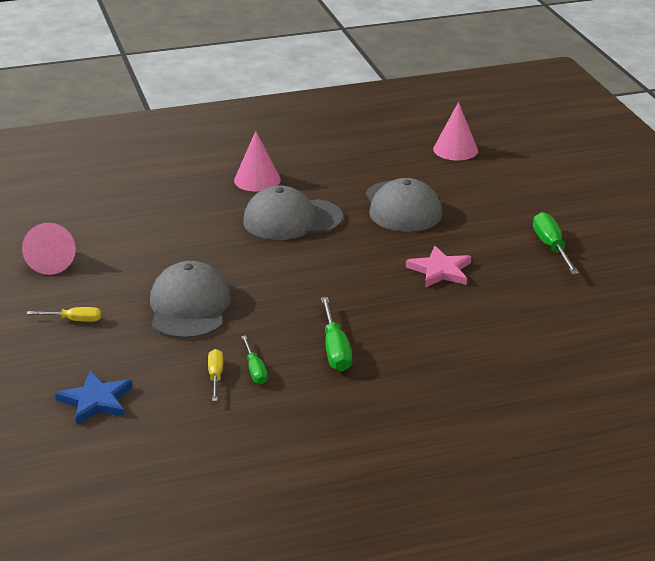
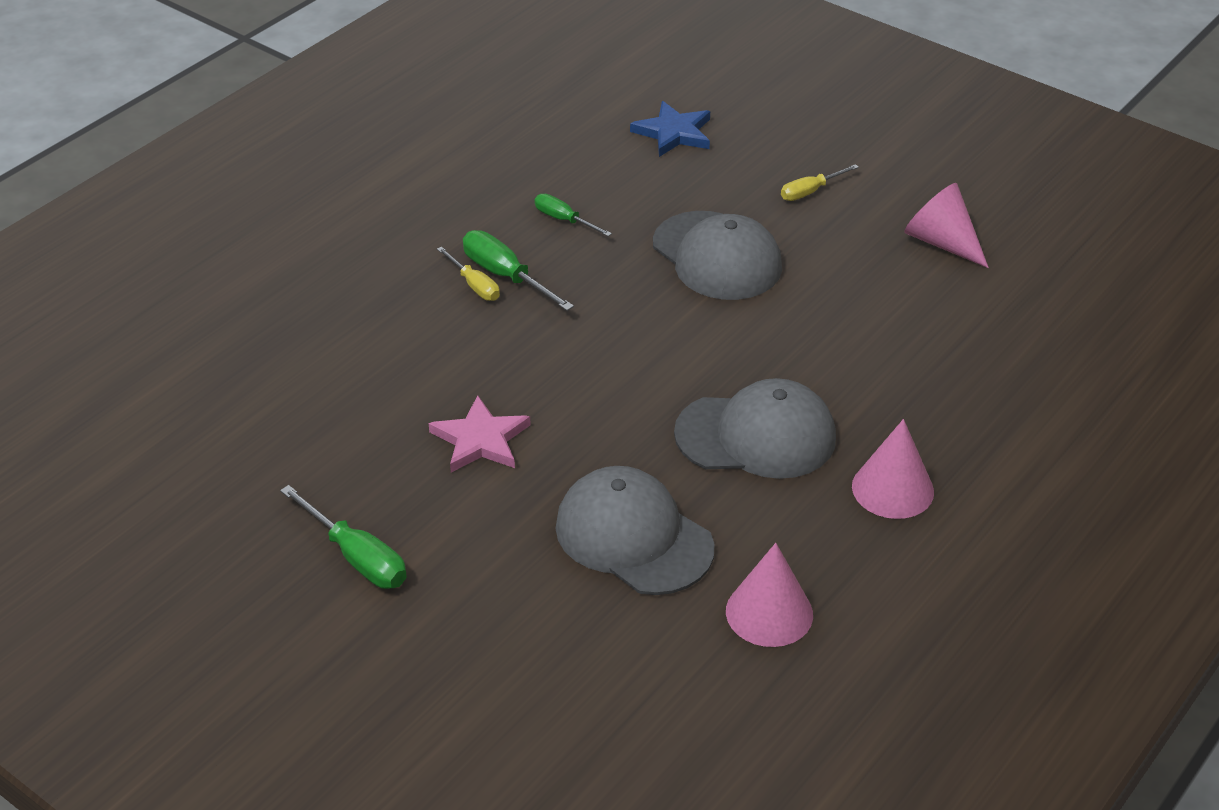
camera: 145 degrees right, 10 degrees up
yellow screwdriver [208,349,223,401] -> yellow screwdriver moved to [437,247,500,301]
grey cap [243,185,343,240] -> grey cap turned 45 degrees clockwise [674,378,836,479]
pink cone [433,102,478,160] -> pink cone moved to [726,543,813,647]

